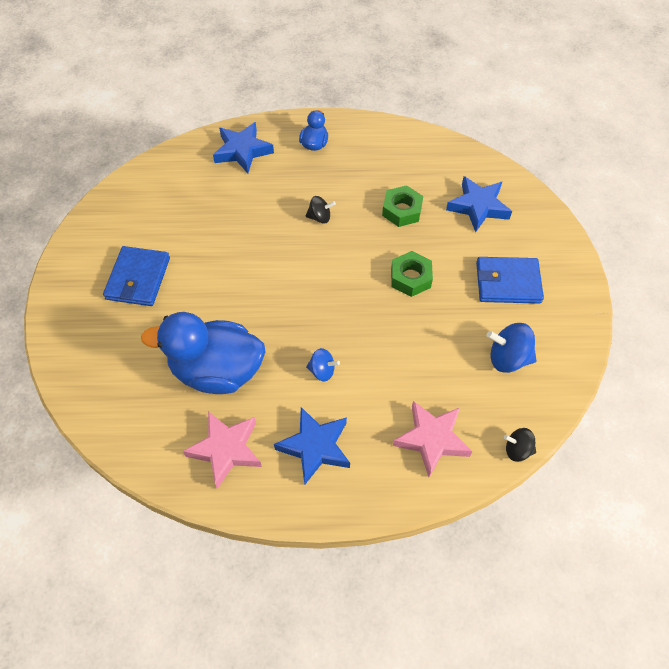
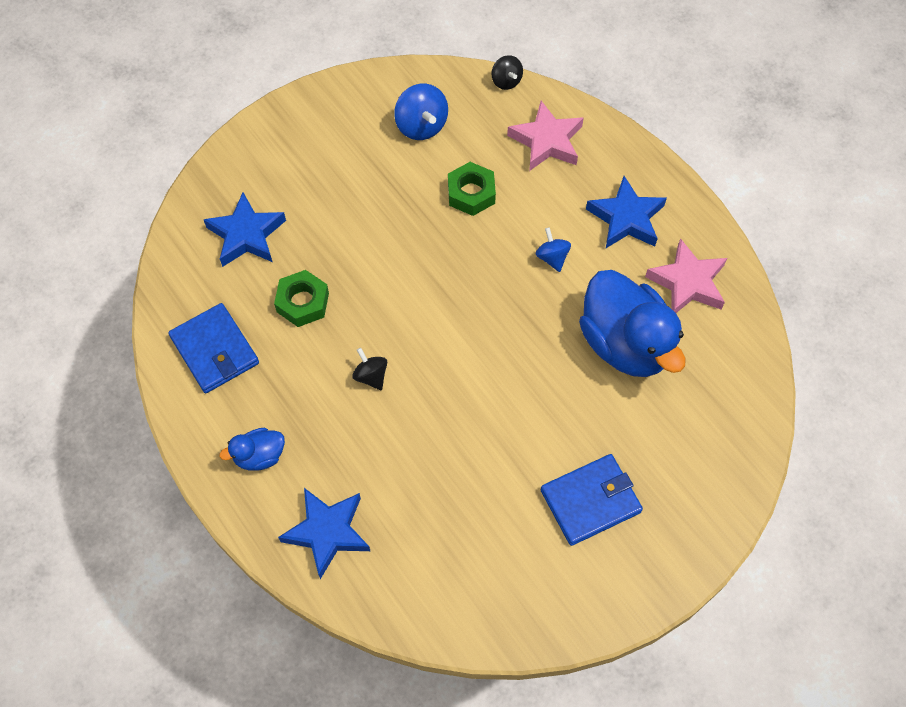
camera: 125 degrees left, 5 degrees up
green nut [391,251,433,297] -> green nut moved to [448,162,496,216]
blue wallet [476,257,544,304] -> blue wallet moved to [168,303,259,393]

